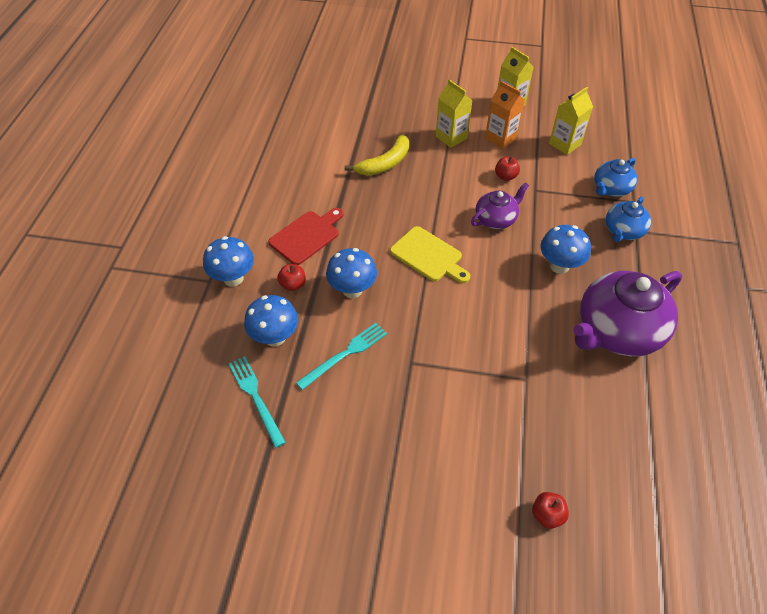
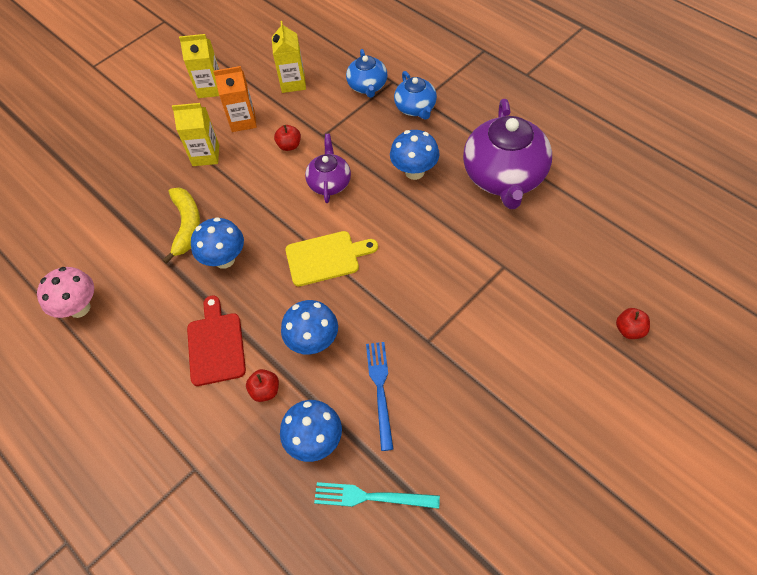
camera: 50 degrees left, 5 degrees up
blue mushroom [203,236,254,287] -> blue mushroom moved to [191,217,244,269]
turquoise fork [296,323,387,390] -> blue fork [366,342,393,451]
none -> pink mushroom [37,267,94,318]

